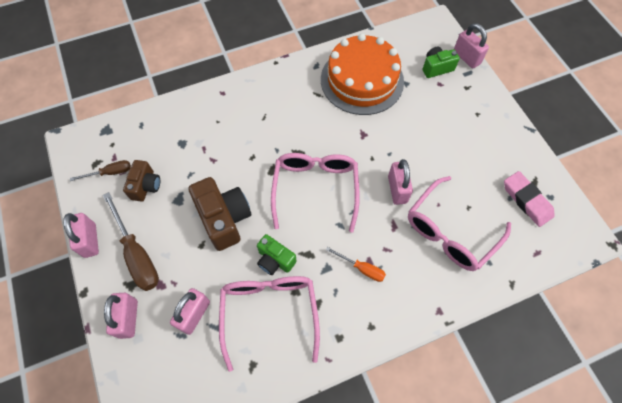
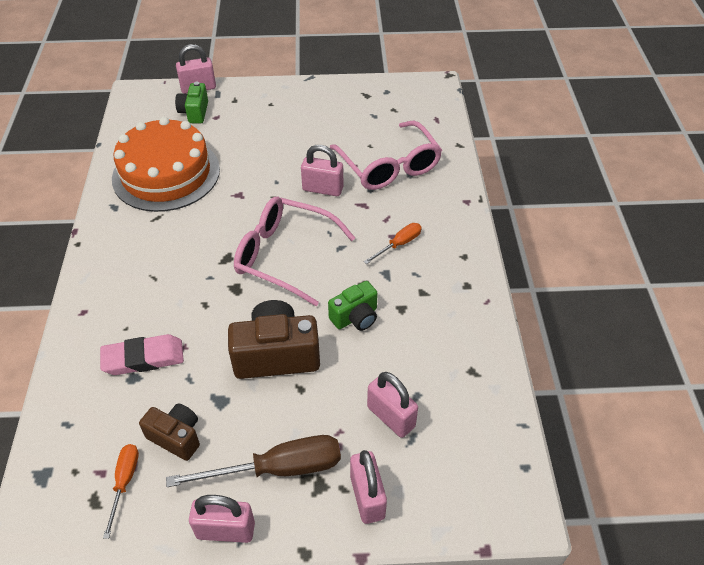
camera: 70 degrees left, 15 degrees down
brown screwdriver [70,160,131,181] -> orange screwdriver [103,444,139,539]
pink padlock [104,293,138,339] -> pink padlock turned 60 degrees clockwise [350,450,387,524]
pink glasses [219,276,320,372] -> none
pink eraser [504,171,555,227] -> pink eraser moved to [100,334,184,375]

